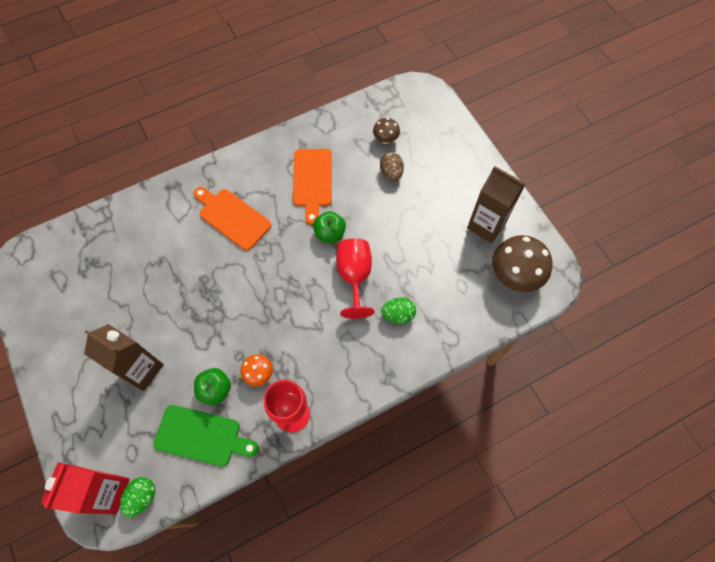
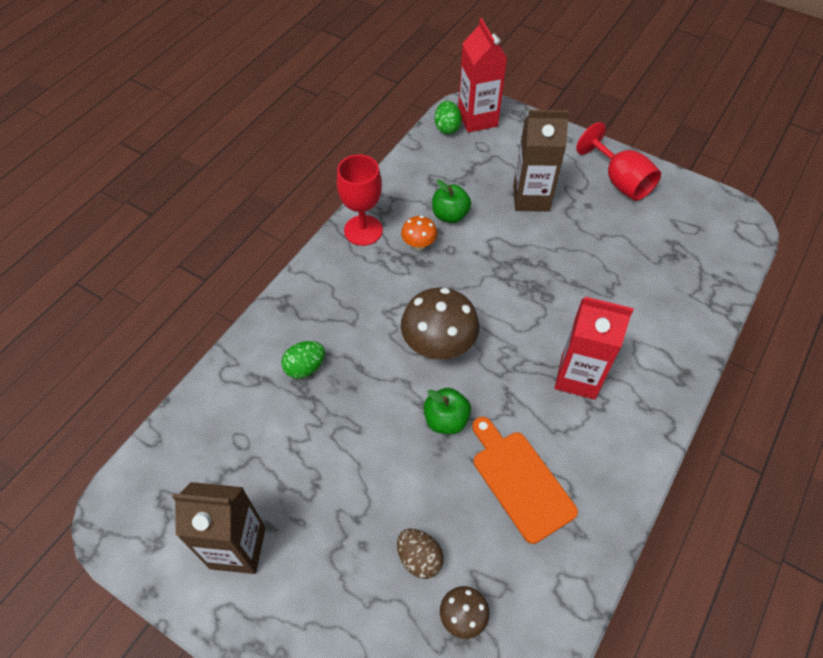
camera: 150 degrees right, 10 degrees down
green cutting board [153,405,259,467] -> none
orange cutting board [193,187,271,251] -> red carton [555,297,634,400]
red goblet [336,238,374,319] -> red goblet moved to [576,122,661,201]
brown mushroom [492,235,552,292] -> brown mushroom moved to [401,287,479,360]

